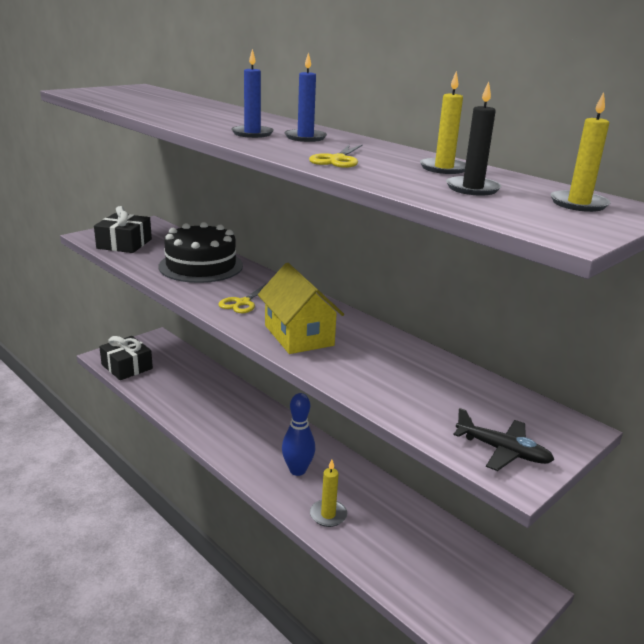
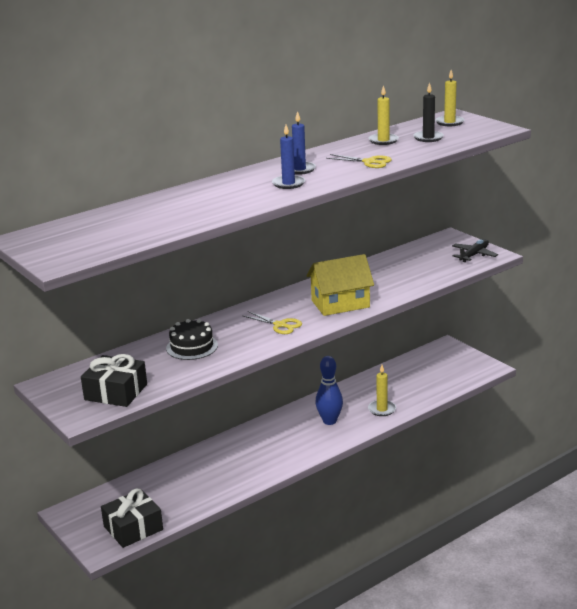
camera: 80 degrees left, 0 degrees up
black cake [158,222,243,283] -> black cake [166,319,218,360], size x0.62

